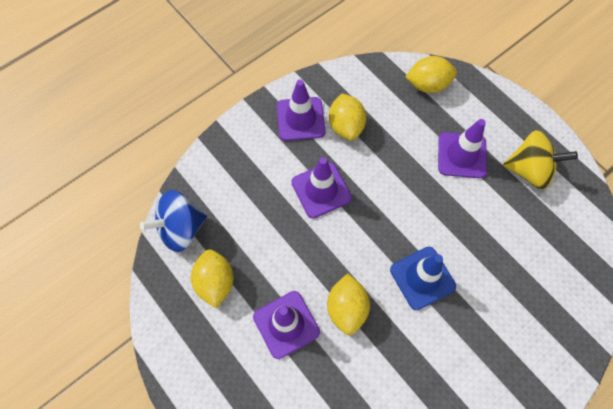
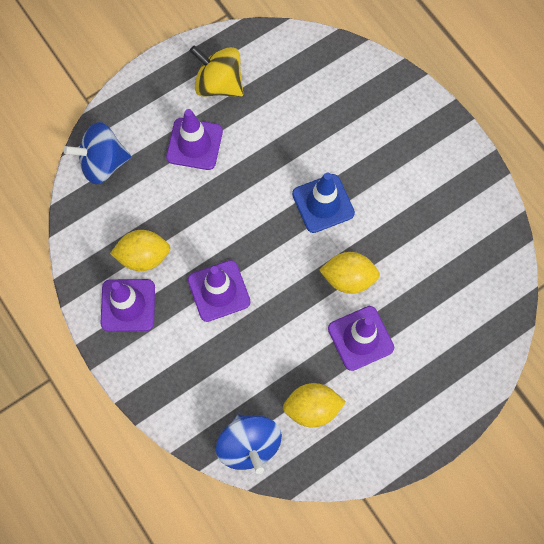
camera: 85 degrees left, 5 degrees up
yellow lemon [405,56,457,93] -> blue spinning top [63,122,131,184]
yellow spinning top [503,130,578,190] -> yellow spinning top turned 75 degrees counterclockwise [190,45,243,97]

